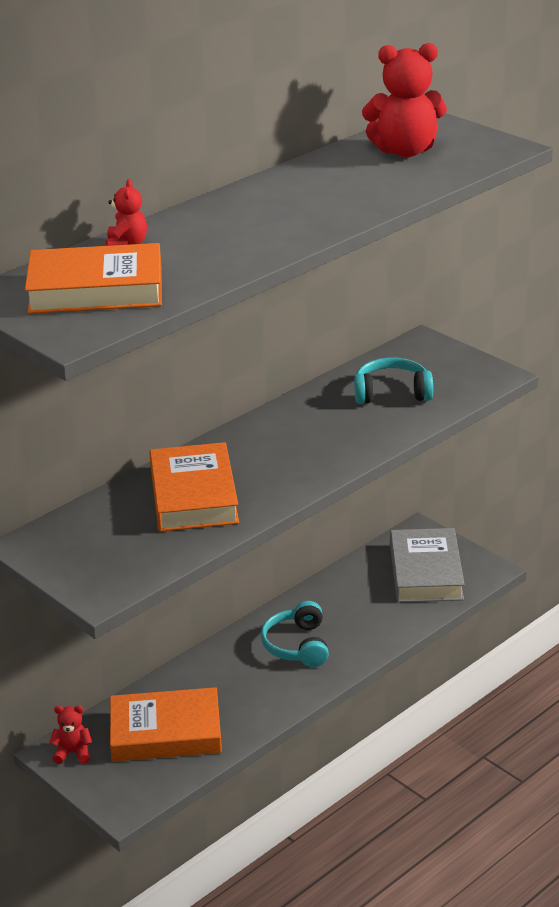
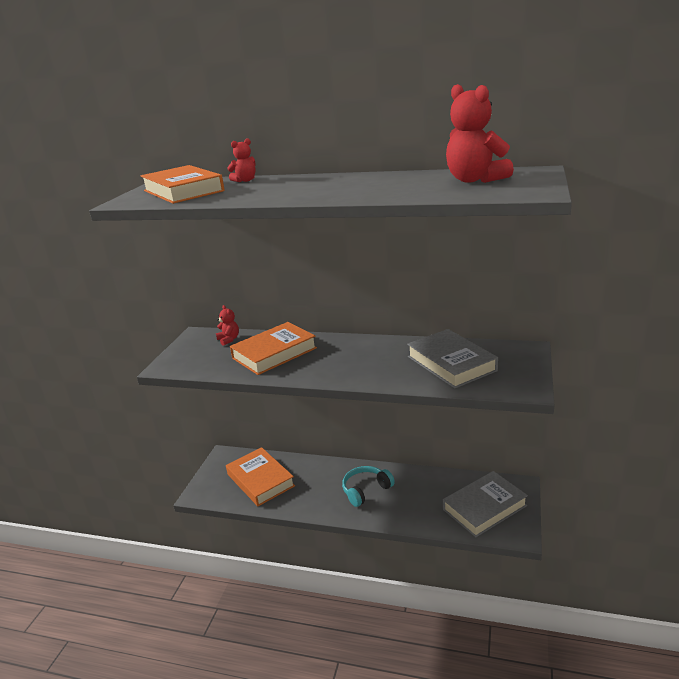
camera: 60 degrees right, 5 degrees down
red teddy bear [49,705,92,764] -> red teddy bear moved to [216,305,239,346]
turquoise headphones [354,357,433,404] -> grey book [407,329,498,389]

